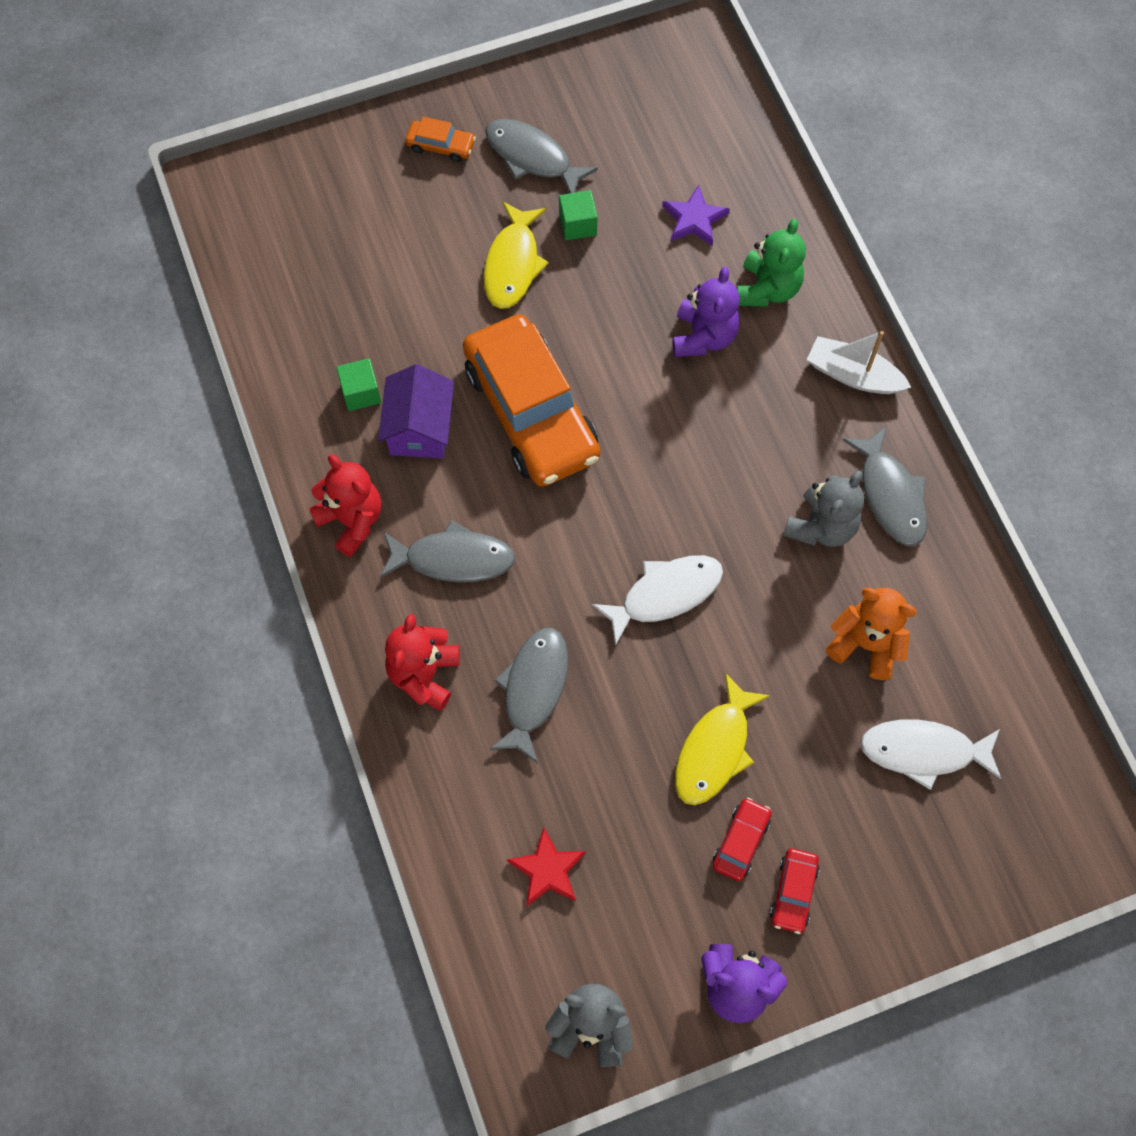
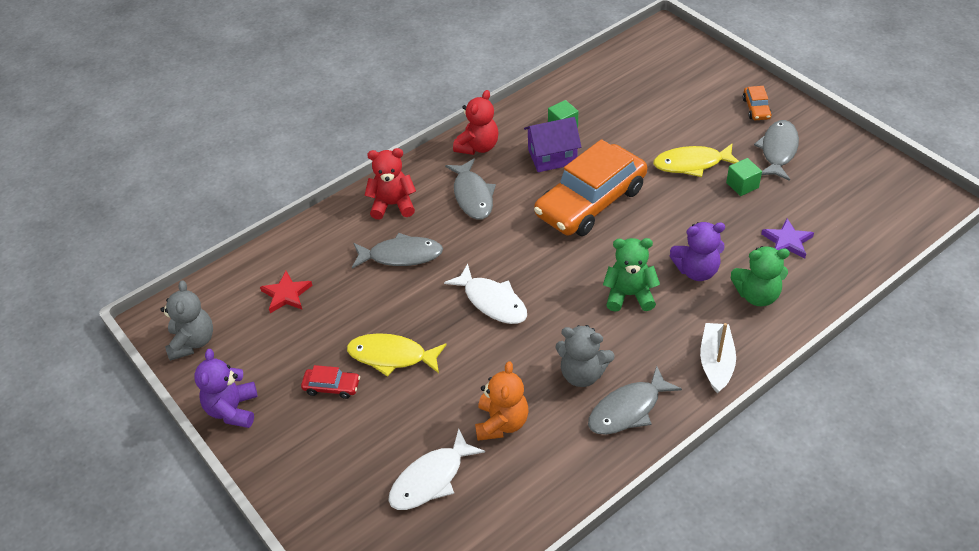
camera: 75 degrees right, 20 degrees down
red car [770,848,820,934] -> none
white fish [860,719,1001,790] -> white fish turned 120 degrees counterclockwise [388,429,485,510]
none -> green teddy bear [603,238,660,312]

